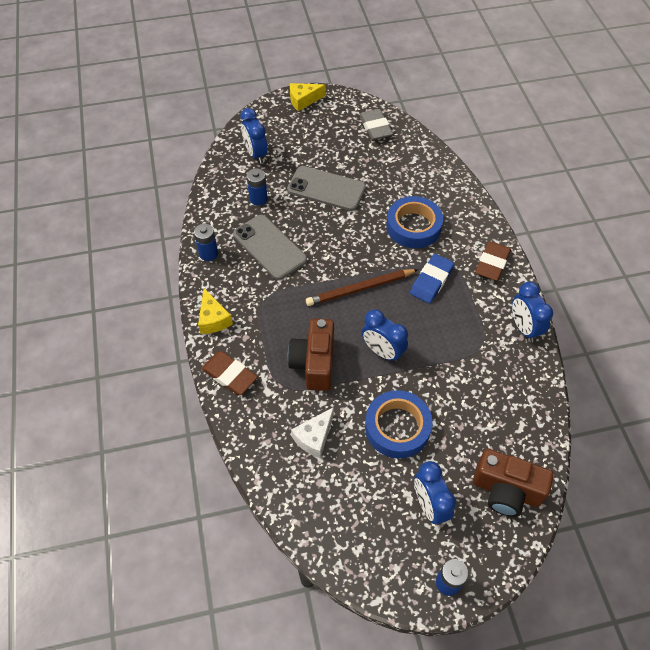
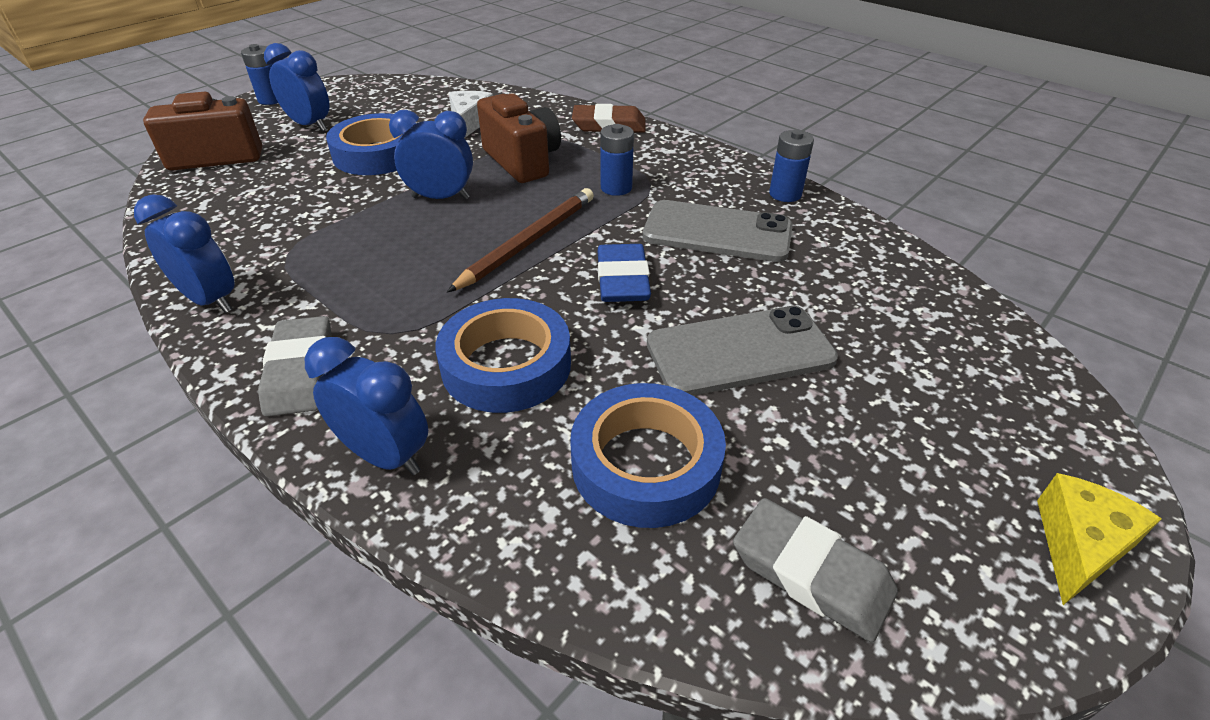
camera: 145 degrees right, 15 degrees down
yellow cheese [198,288,233,334] -> none
blue clock [240,108,268,164] -> blue clock moved to [305,337,428,475]
blue battery [247,168,268,206] -> blue battery moved to [600,124,634,196]
blue eraser [410,254,454,303] -> blue eraser moved to [598,244,651,302]
brown eraser [475,241,511,281] -> grey eraser [258,316,332,417]
none -> blue tape [570,383,726,528]

